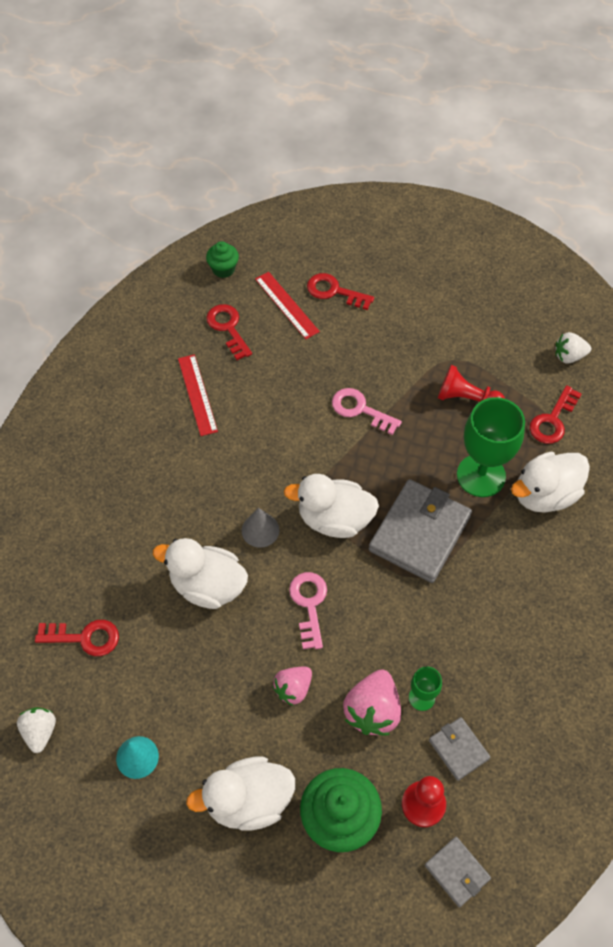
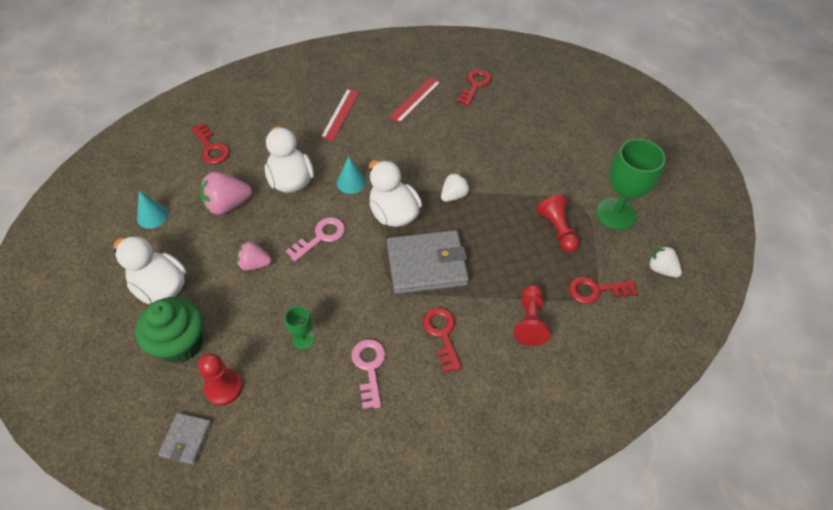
camera: 50 degrees right, 5 degrees down
white strawberry [17,707,56,753] -> white strawberry moved to [441,173,470,202]
green cupcake [206,241,239,278] -> none
grey cone [242,508,279,548] -> turquoise cone [337,156,366,194]
red ruler [255,272,320,339] -> red ruler moved to [321,89,360,141]
red key [307,273,374,310] -> red key moved to [423,308,462,373]
pink key [332,388,402,435] -> pink key moved to [351,339,386,409]
pink strawberry [343,670,401,736] -> pink strawberry moved to [200,172,252,215]
grey wallet [429,717,490,781] -> none
green goblet [457,397,525,497] -> green goblet moved to [596,139,666,230]
white duck [511,452,590,513] -> red pawn [514,285,550,346]

